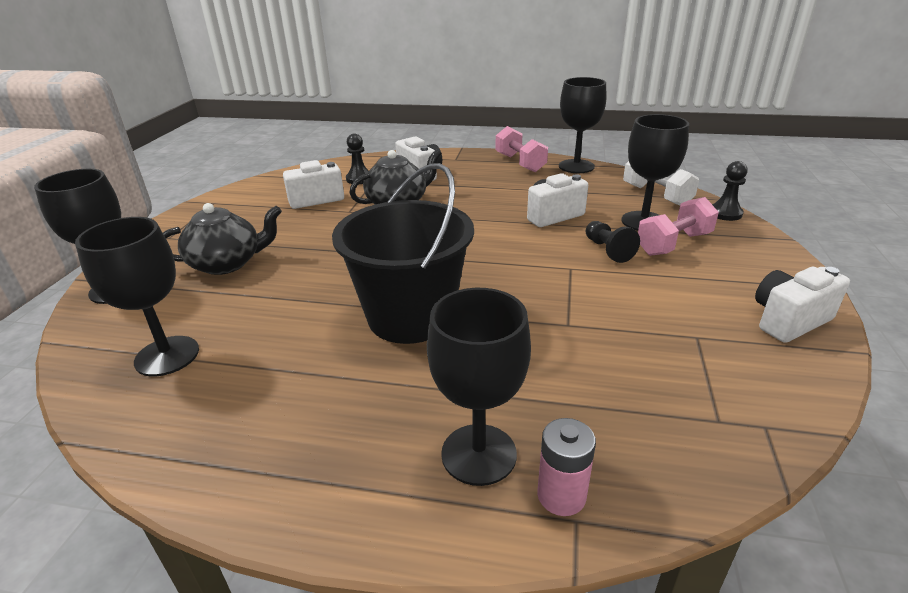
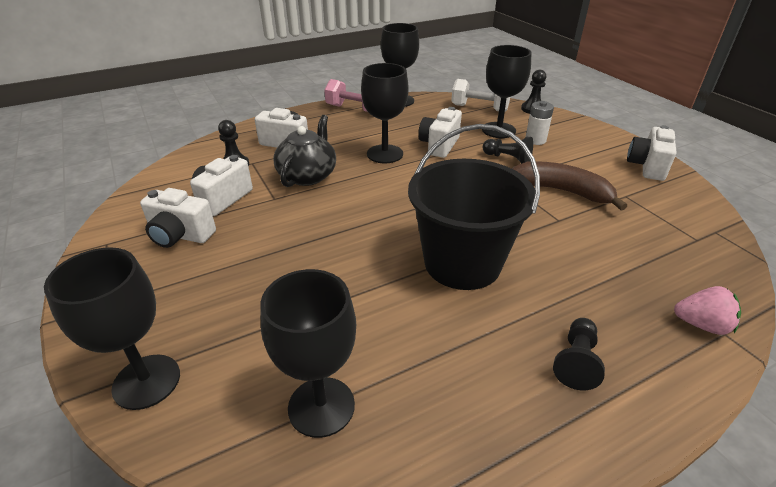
camera: 40 degrees left, 5 degrees up
black teapot [163,203,282,275] -> none
black goblet [427,288,531,486] -> black goblet moved to [361,63,409,163]
pink battery [537,418,596,516] -> pink strawberry [674,286,741,335]
pink dumbbell [638,197,719,256] -> white battery [526,101,554,145]
none -> white camera [140,188,216,248]
none -> brown banana [512,161,627,211]
none -> black pawn [553,318,605,390]

